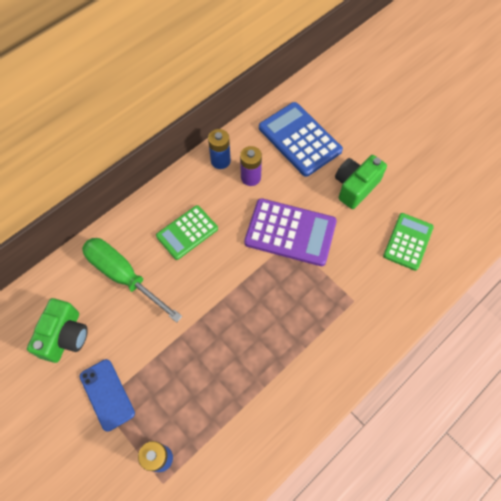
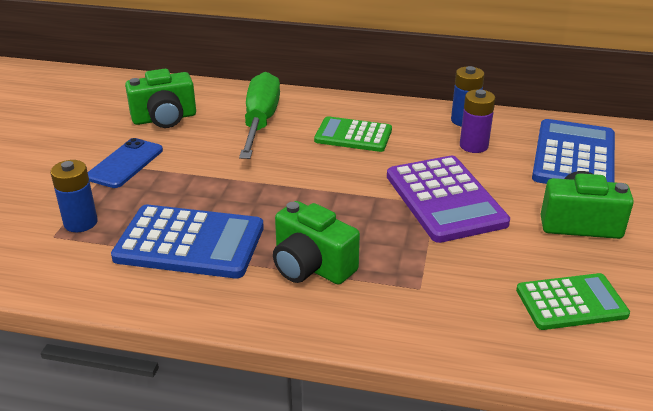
camera: 55 degrees right, 30 degrees down
none -> blue calculator [111,205,264,278]
none -> green camera [273,201,360,285]

